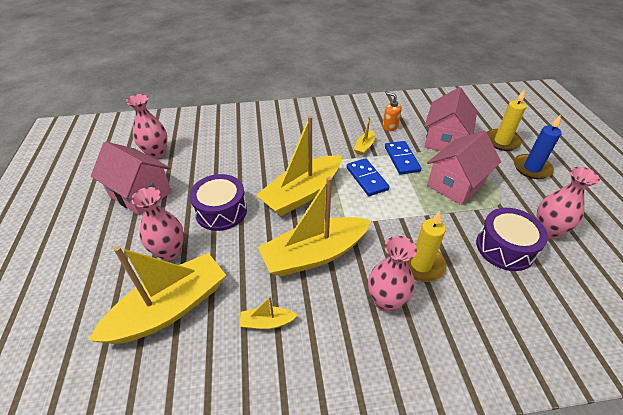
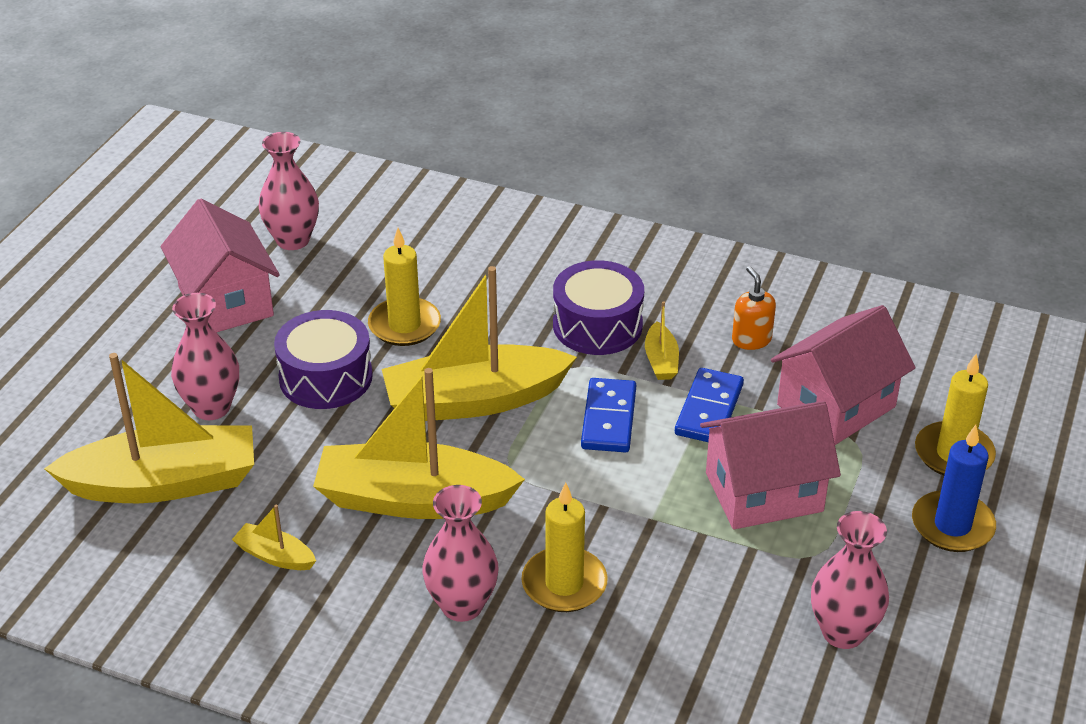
camera: 30 degrees right, 5 degrees down
yellow boat [354,117,375,155] -> yellow boat turned 60 degrees counterclockwise [645,301,679,380]
purple drum [476,208,548,271] -> purple drum moved to [553,260,644,355]
none -> yellow candle [368,228,441,346]

